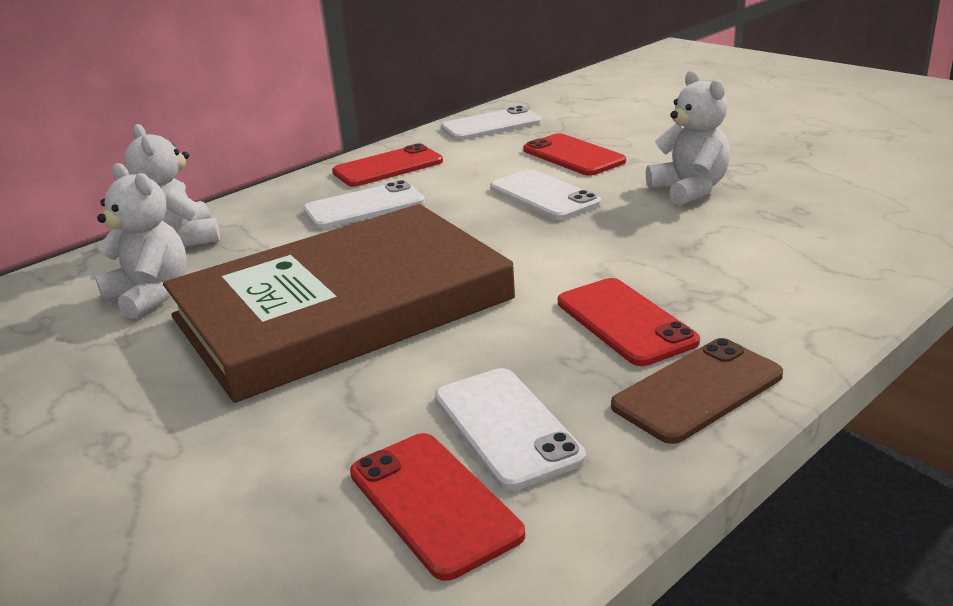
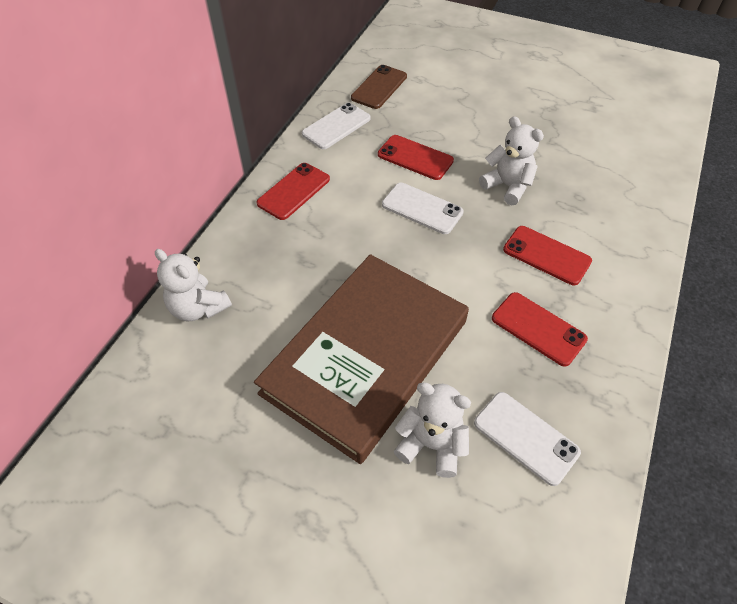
camera: 25 degrees left, 25 degrees up
white teddy bear [95,163,187,319] -> white teddy bear moved to [394,382,471,478]
white phone [303,180,425,229] -> none
red phone [350,433,525,581] -> red phone moved to [503,226,592,285]
brown phone [611,338,783,444] -> brown phone moved to [351,65,407,109]

